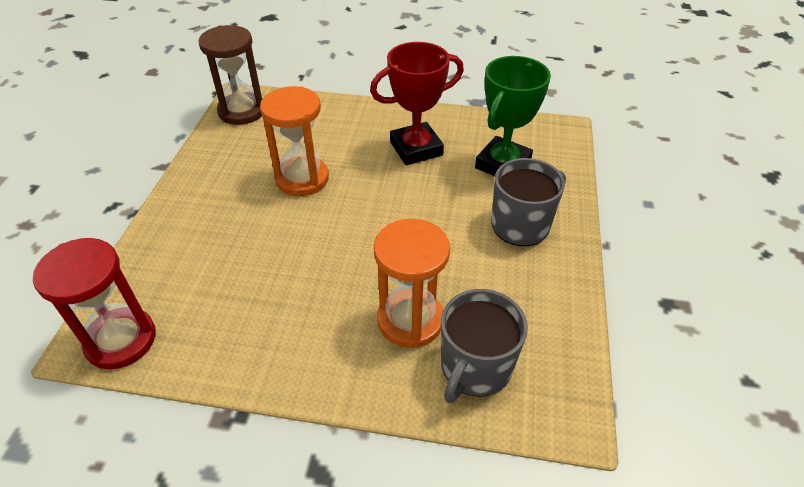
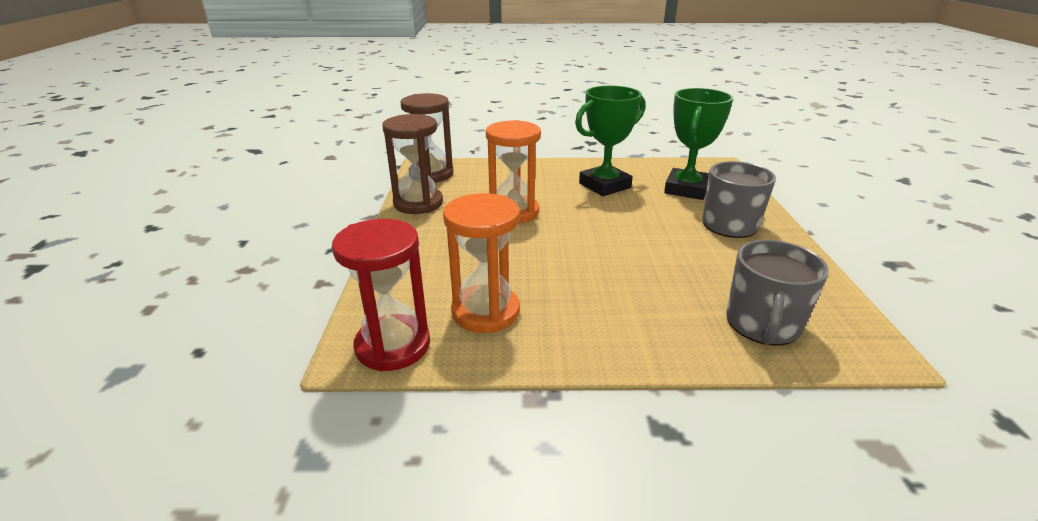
camera: 10 degrees left, 15 degrees down
red trophy [370,42,464,165] -> green trophy [575,86,645,196]
orange hourglass [374,219,450,348] -> orange hourglass moved to [443,193,520,333]
none -> brown hourglass [382,114,443,214]

